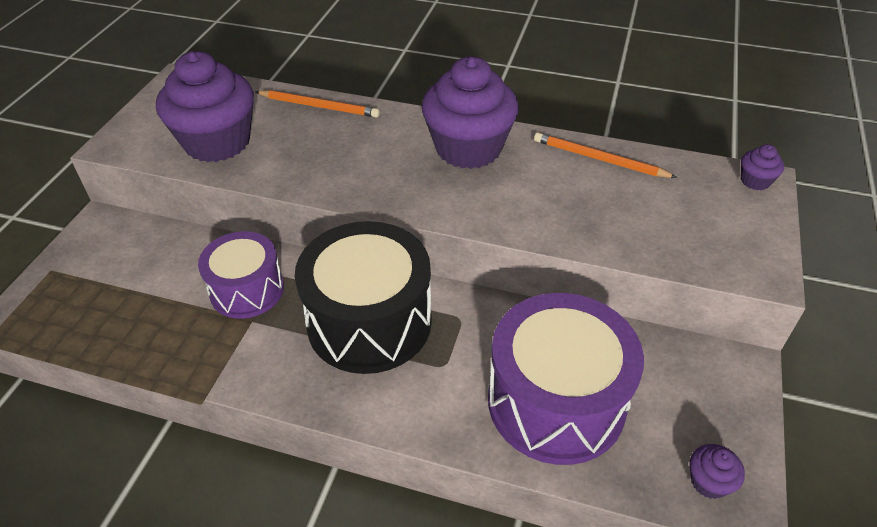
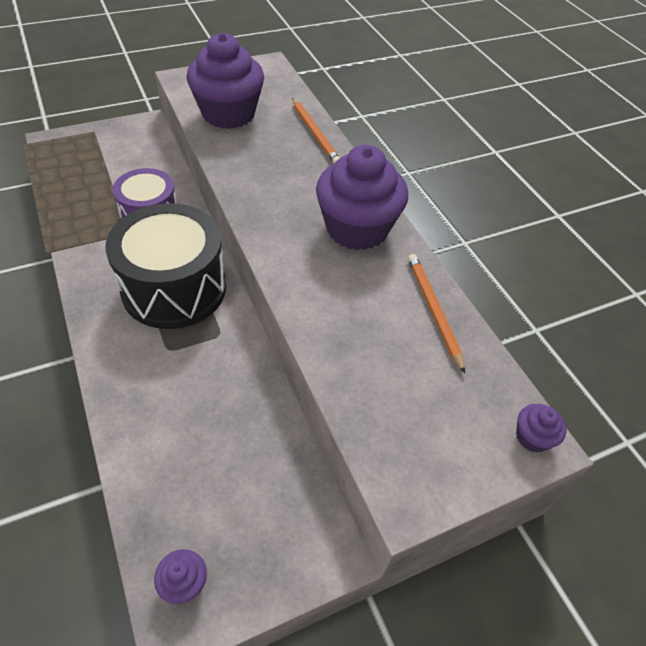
camera: 45 degrees right, 5 degrees up
purple drum [488,293,644,465] -> none

